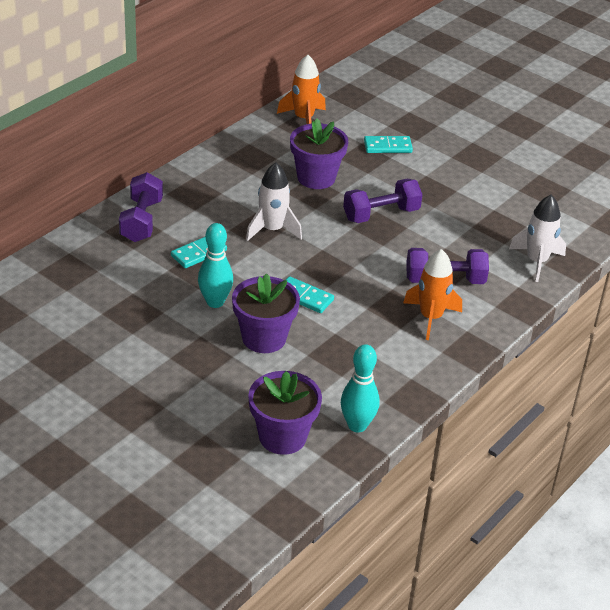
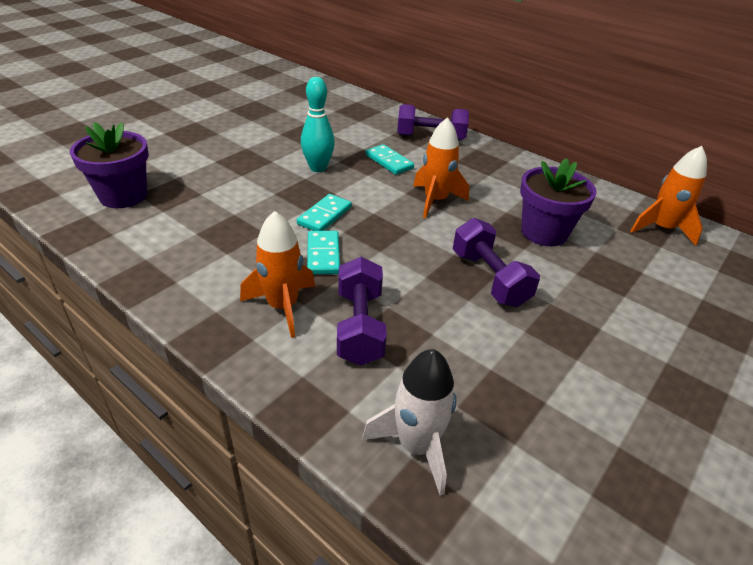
camera: 90 degrees right, 0 degrees up
purple flower pot [232,273,300,353] -> none
white rocket [246,162,302,241] -> orange rocket [413,117,469,218]
turquoise bowling pin [341,344,379,432] -> none
turquoise domino [364,136,413,153] -> turquoise domino moved to [307,231,340,274]

